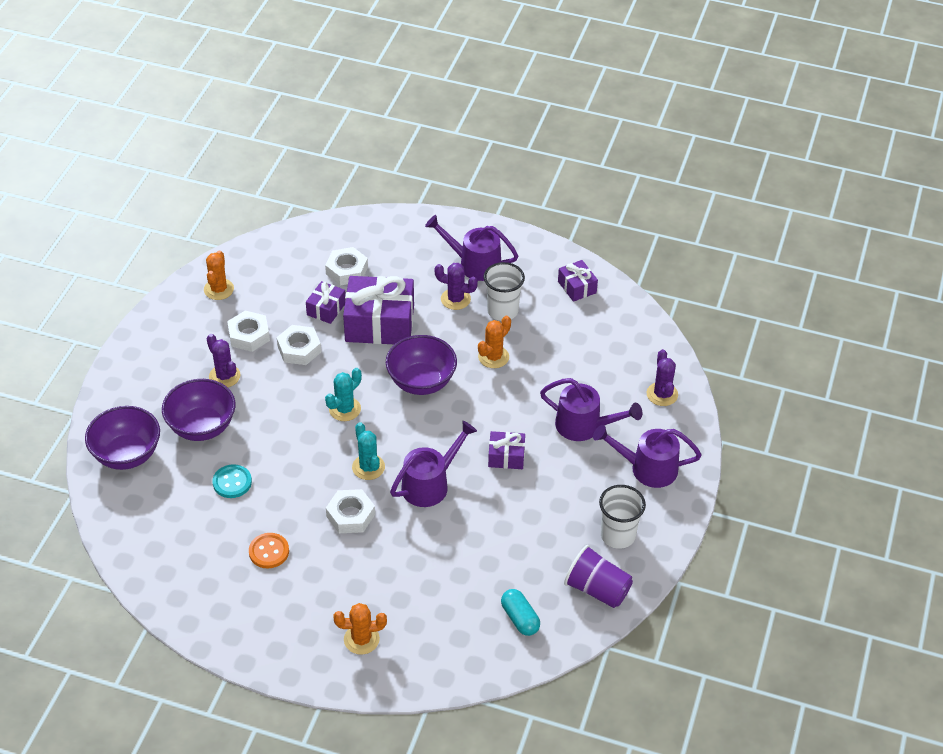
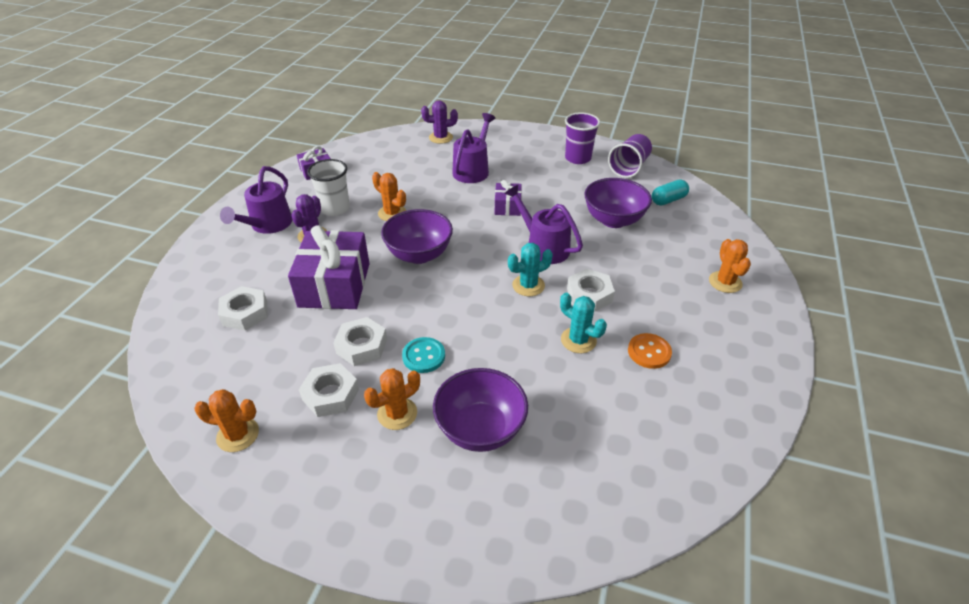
camera: 90 degrees left, 5 degrees down
purple bowl [85,406,160,470] -> purple bowl moved to [584,178,652,228]
purple cactus [207,334,241,387] -> orange cactus [364,368,420,430]
turquoise button [213,464,252,498] -> turquoise button moved to [402,337,445,373]
purple gift [306,281,346,324] -> none
turquoise cactus [325,368,362,421] -> turquoise cactus moved to [560,293,607,353]
purple watering can [593,425,702,488] -> none
white cup [599,485,646,549] -> purple cup [565,112,600,164]

